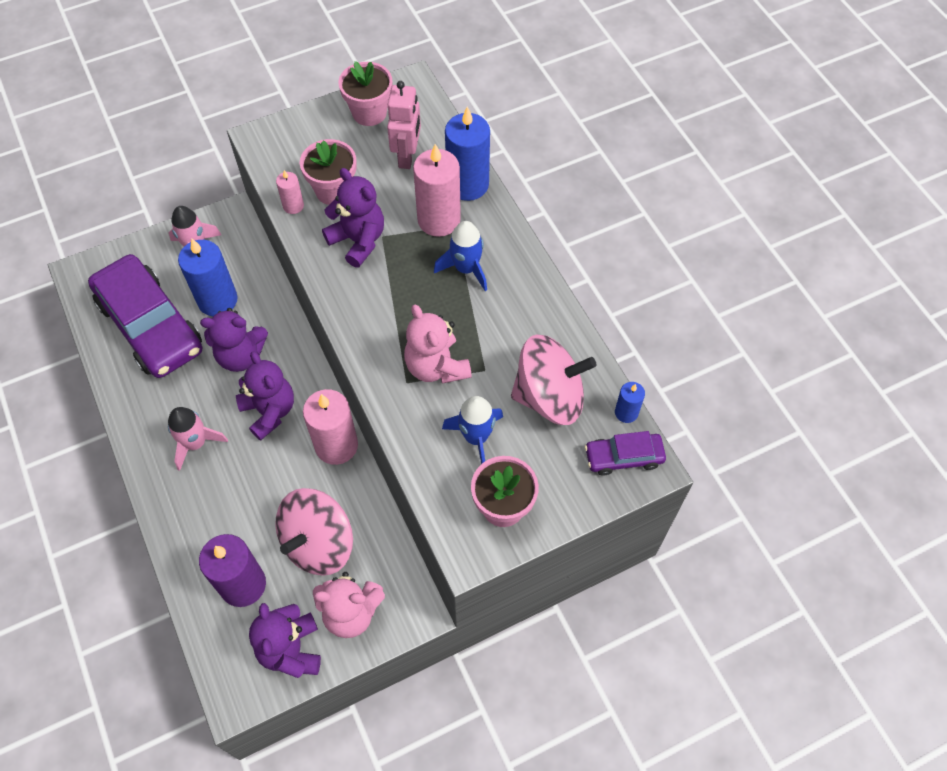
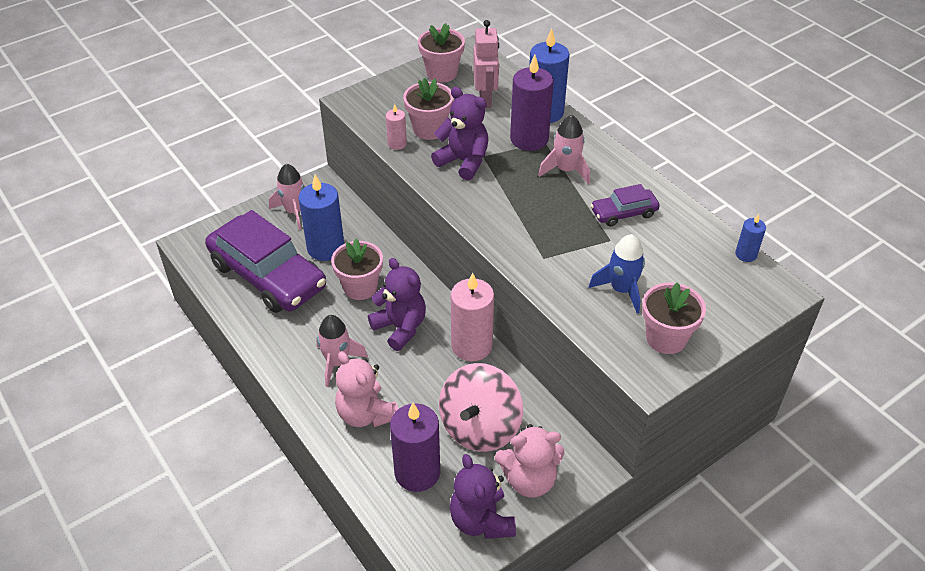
camera: 10 degrees left, 15 degrees down
purple teddy bear [200,308,268,372] -> pink flower pot [331,239,383,300]
pink teddy bear [404,305,472,384] -> pink teddy bear moved to [335,351,399,427]
pink candle [413,144,461,237] -> purple candle [510,55,554,151]
blue rocket [434,221,487,291] -> pink rocket [538,115,590,184]
pink spinning top [511,335,596,425] -> none
purple car [585,431,666,476] -> purple car moved to [591,184,660,226]

